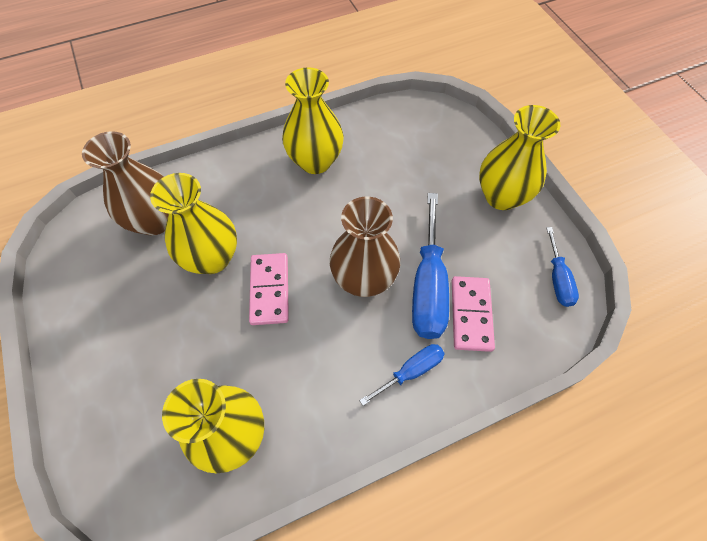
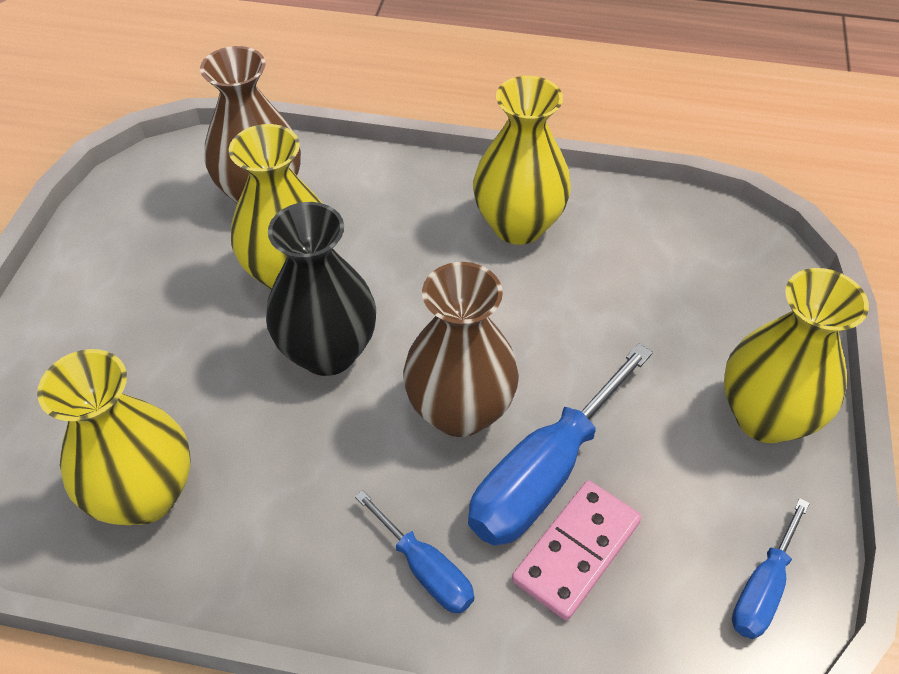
camera: 35 degrees right, 10 degrees down
pink domino [249,253,289,325] -> black vase [266,202,376,376]
blue screwdriver [359,344,445,406] -> blue screwdriver turned 45 degrees clockwise [355,490,474,613]

